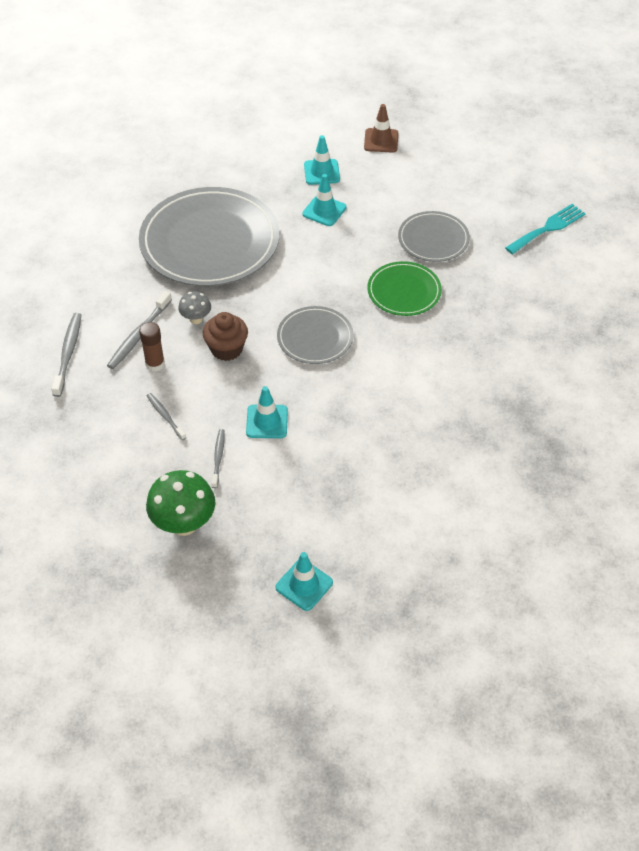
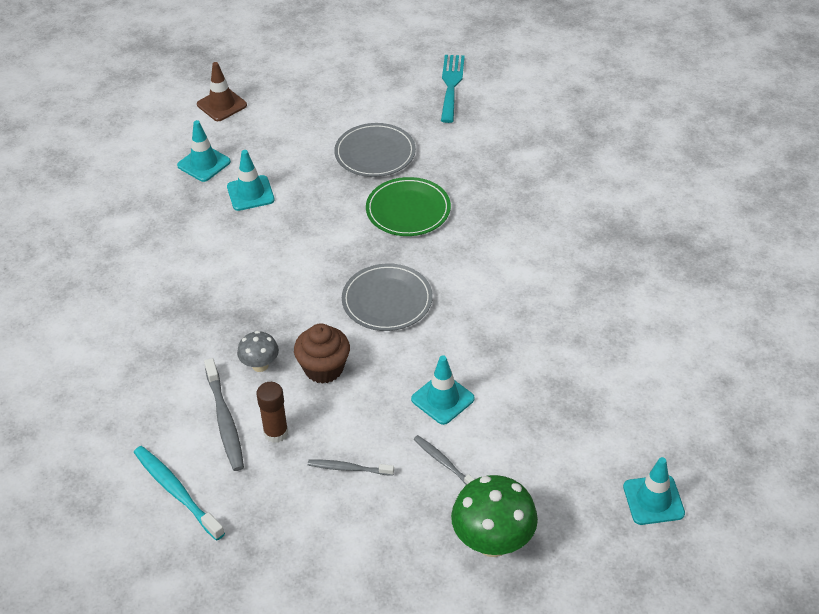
camera: 45 degrees left, 5 degrees down
grey toothbrush [51,313,81,397] -> turquoise toothbrush [134,446,225,541]
grey plate [139,187,279,286] -> none

